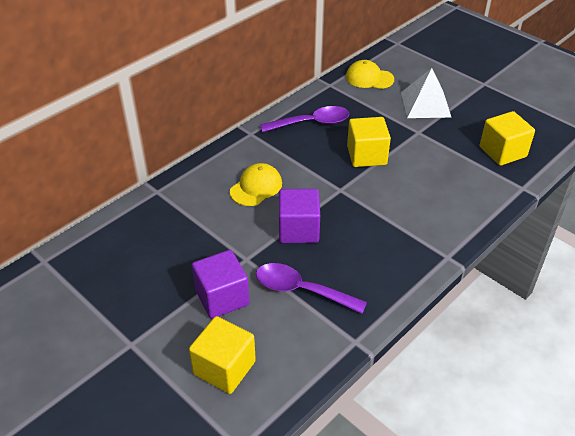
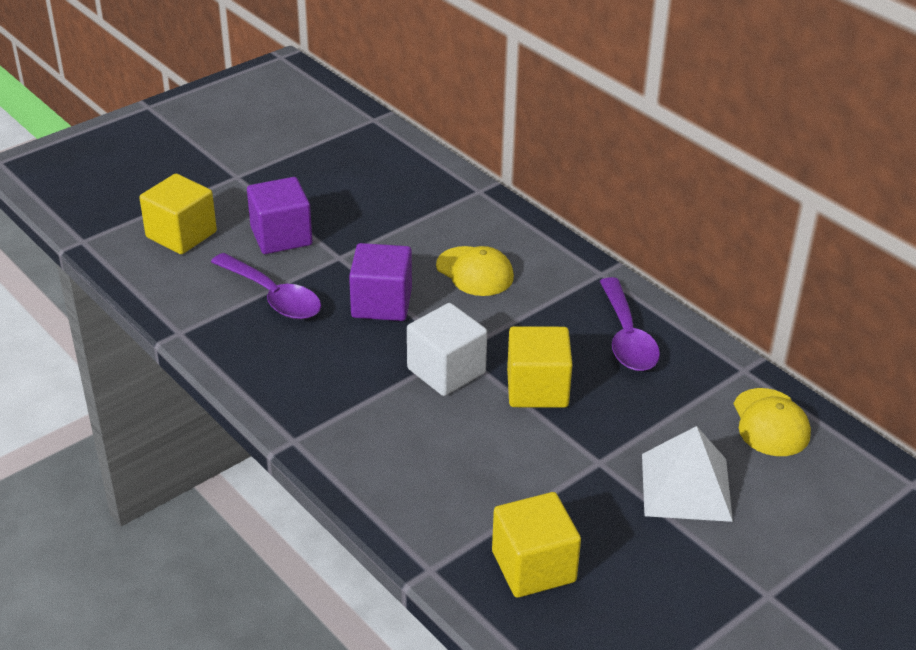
camera: 95 degrees right, 5 degrees down
purple spoon [256,263,367,314] -> purple spoon turned 105 degrees clockwise [211,253,321,320]
yellow cap [346,60,394,89] -> yellow cap turned 150 degrees clockwise [734,388,811,456]
none -> white cube [407,303,487,396]

